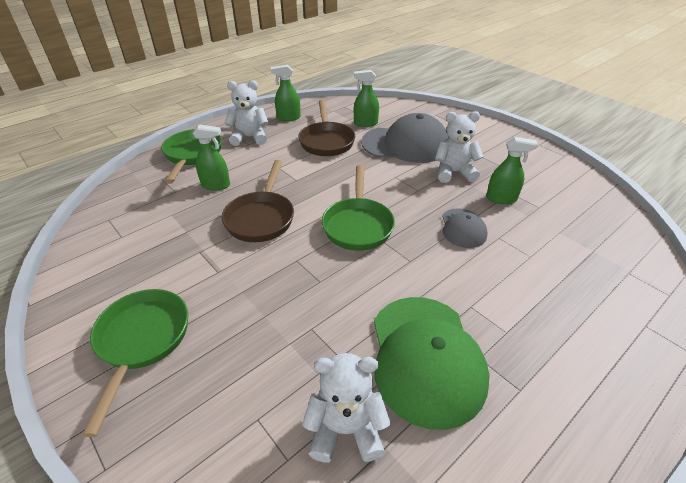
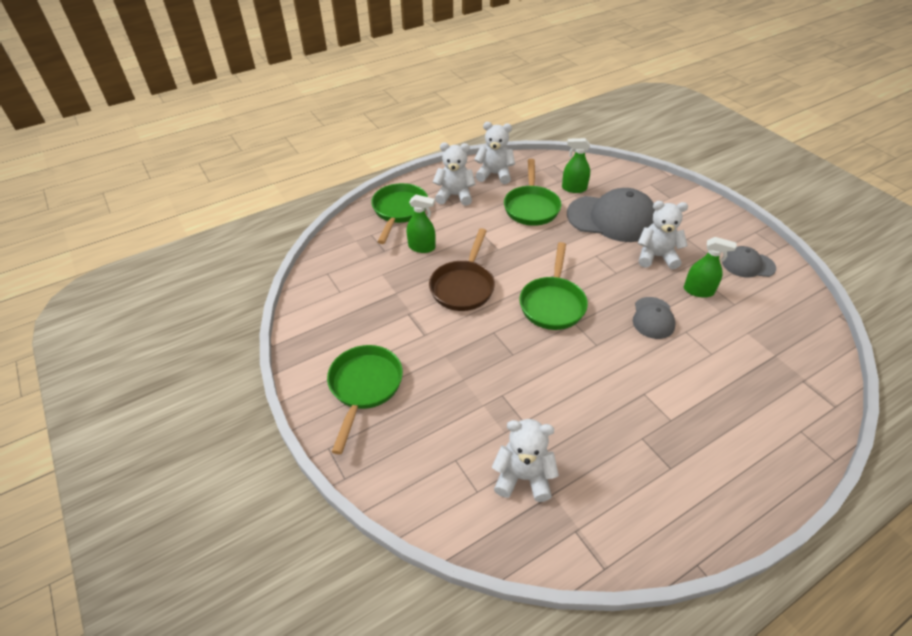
camera: 10 degrees right, 5 degrees up
green spray bottle [271,65,301,121] -> white teddy bear [474,122,515,184]
brown pan [298,100,355,156] -> green pan [504,159,561,226]
green cap [374,297,490,430] -> none
none -> grey cap [722,246,776,277]

